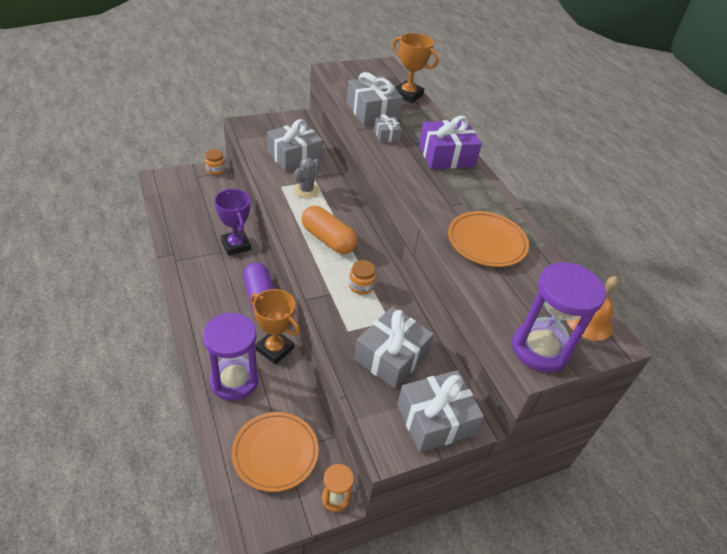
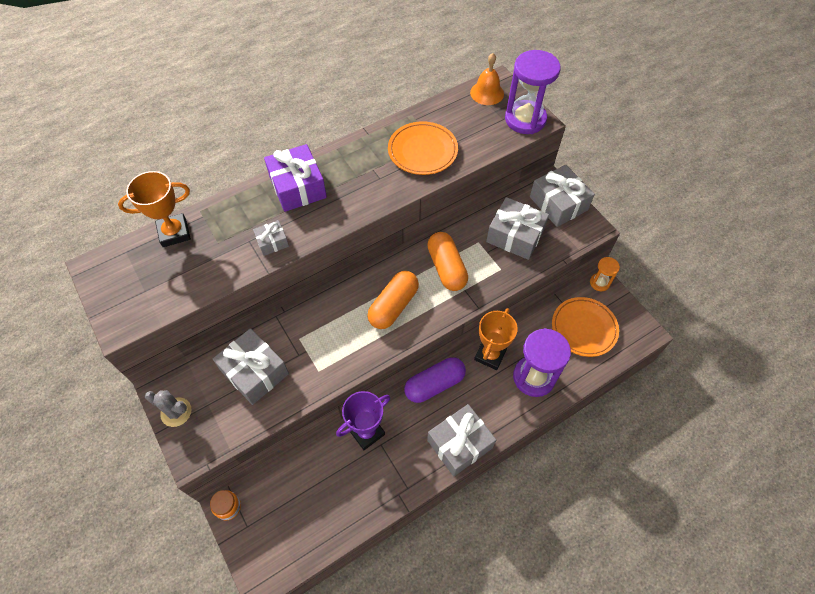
camera: 95 degrees left, 15 degrees up
grey cactus [294,157,320,198] -> grey cactus moved to [145,390,192,427]
grey gift [347,72,403,126] -> grey gift moved to [427,404,496,476]
orange jar [349,260,376,295] -> orange capsule [427,232,468,291]
orange trophy [392,33,439,103] -> orange trophy turned 45 degrees clockwise [118,171,191,247]

